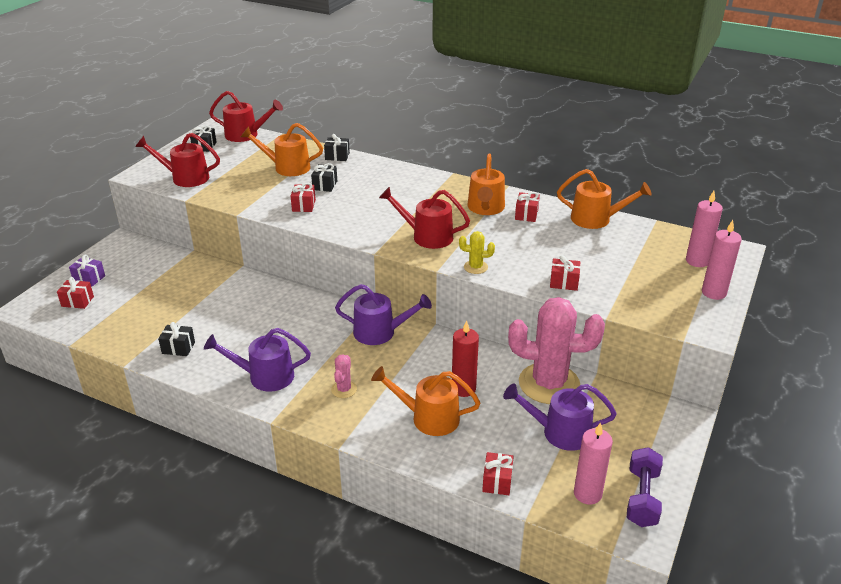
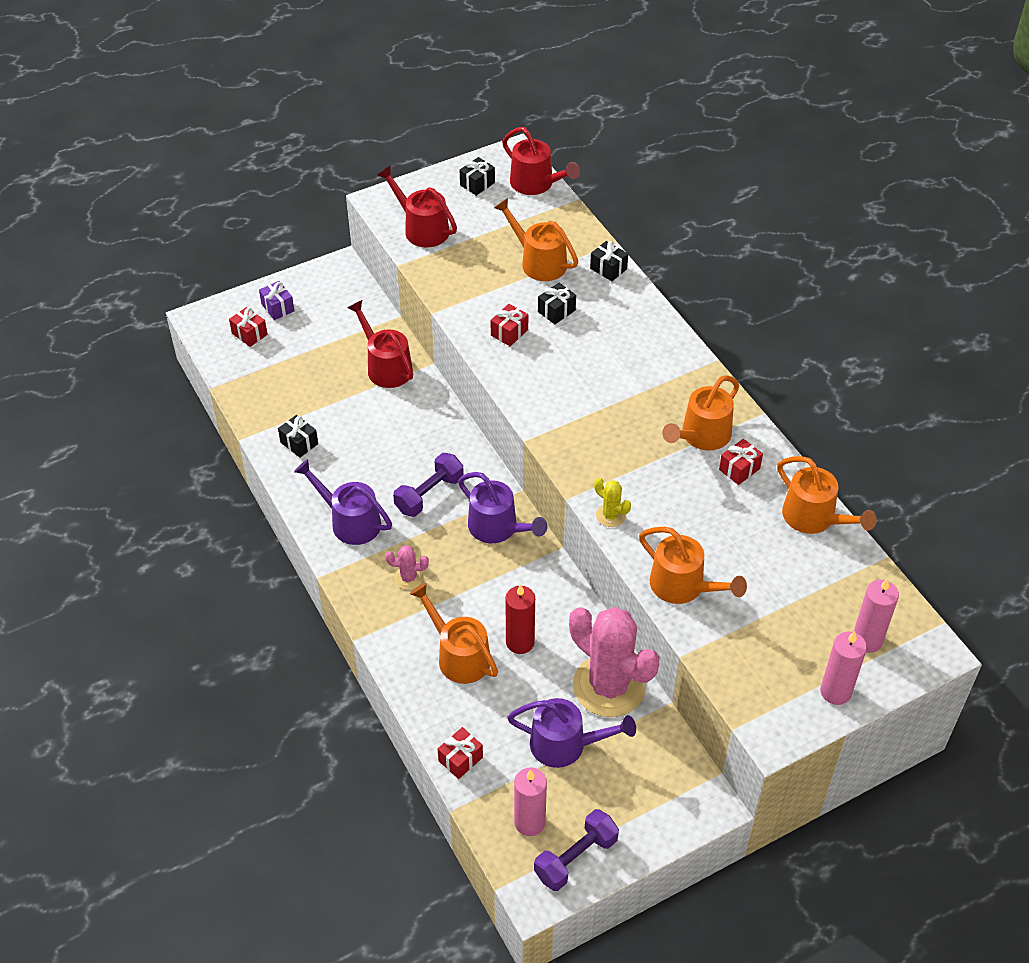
camera: 35 degrees right, 15 degrees up
pink cactus [331,354,357,398] -> pink cactus turned 45 degrees clockwise [385,545,429,590]
red watering can [379,187,470,249] -> red watering can moved to [347,300,413,388]
purple watering can [503,383,617,451] -> purple watering can turned 150 degrees clockwise [507,698,636,768]
red gift [550,255,581,291] -> orange watering can [639,527,747,604]
none -> purple dumbbell [393,453,464,517]

